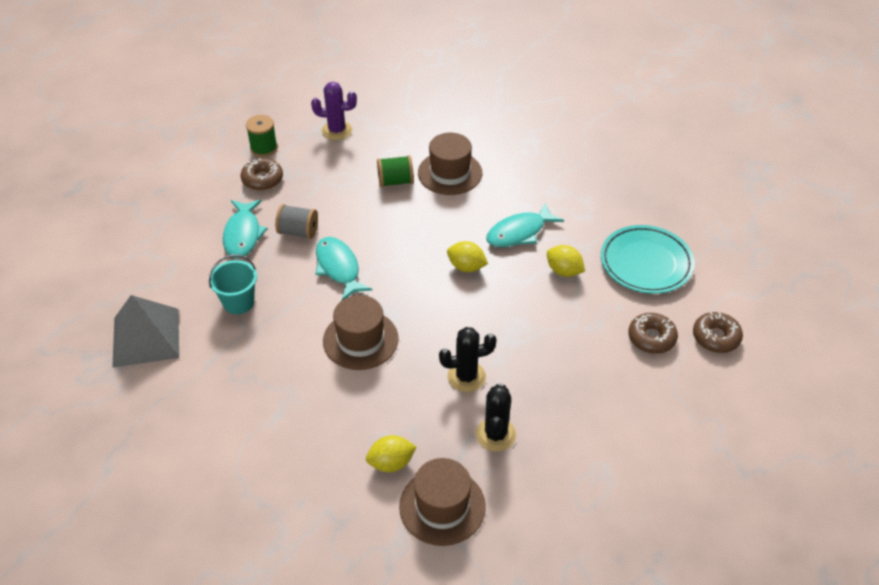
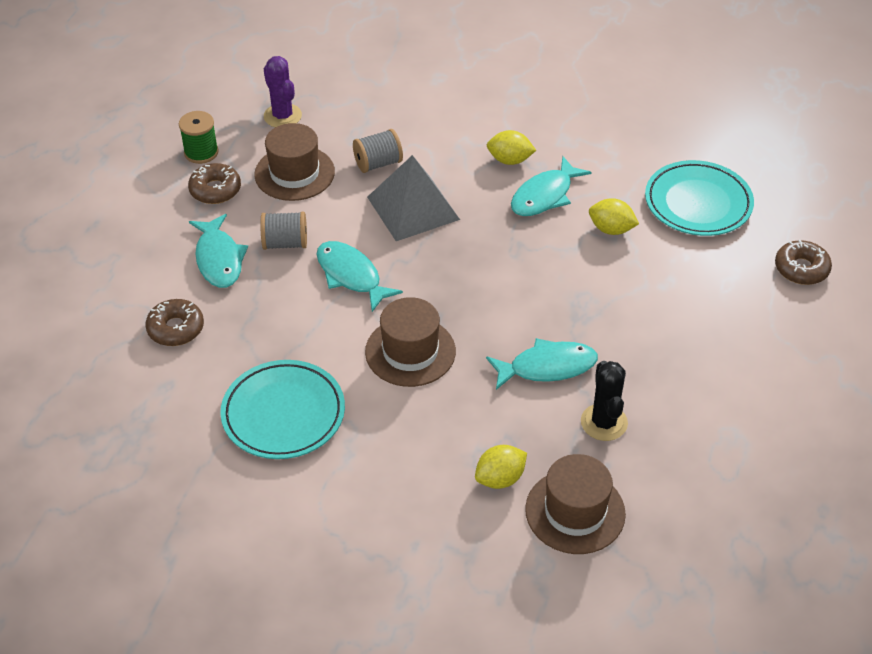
camera: 15 degrees left, 0 degrees up
grey pyramid [112,295,179,368] -> grey pyramid moved to [367,155,460,241]
turquoise bucket [209,255,257,314] -> none
purple cactus [311,82,357,140] -> purple cactus turned 75 degrees clockwise [264,56,302,127]
green spool [377,155,414,187] -> grey spool [353,129,403,173]
brown hat [418,133,482,195] -> brown hat moved to [254,123,335,201]
black cactus [439,327,497,392] -> turquoise fish [486,338,598,390]
yellow lemon [447,241,488,272] -> yellow lemon moved to [487,130,536,165]
brown donut [628,313,678,354] -> brown donut moved to [145,299,204,346]
none -> turquoise plate [220,360,345,459]

